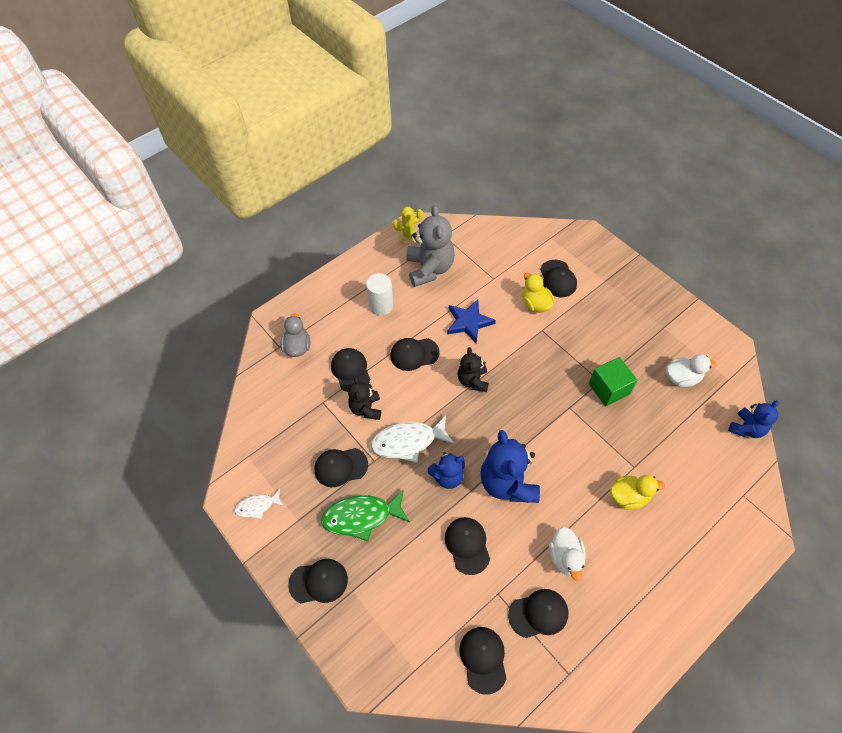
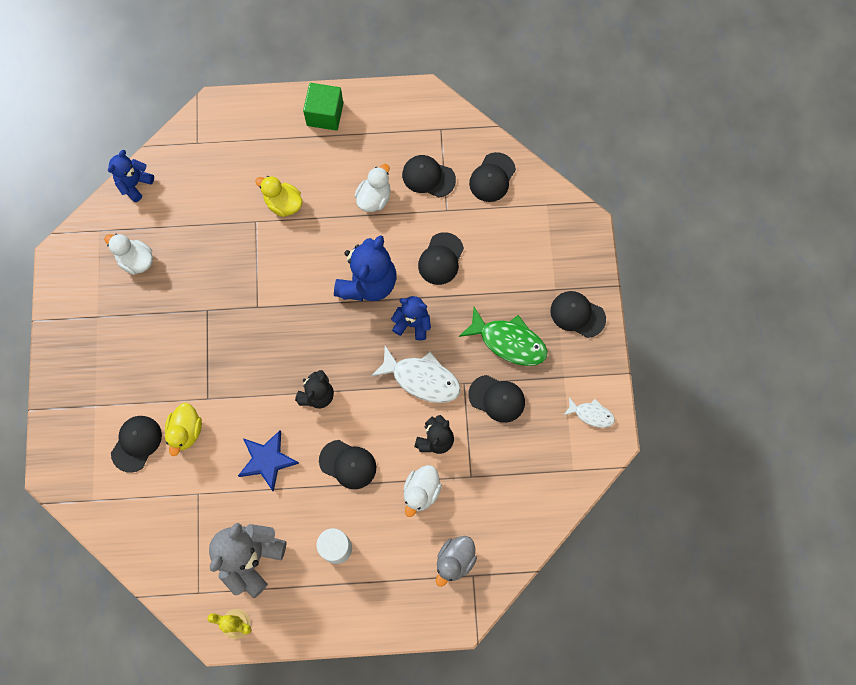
camera: 145 degrees left, 15 degrees up
black cap [331,348,370,392] -> white duck [403,465,442,517]
green cube [589,357,637,406] -> green cube moved to [303,83,343,130]
blue teddy bear [728,400,778,438] -> blue teddy bear turned 45 degrees counterclockwise [108,150,154,202]

